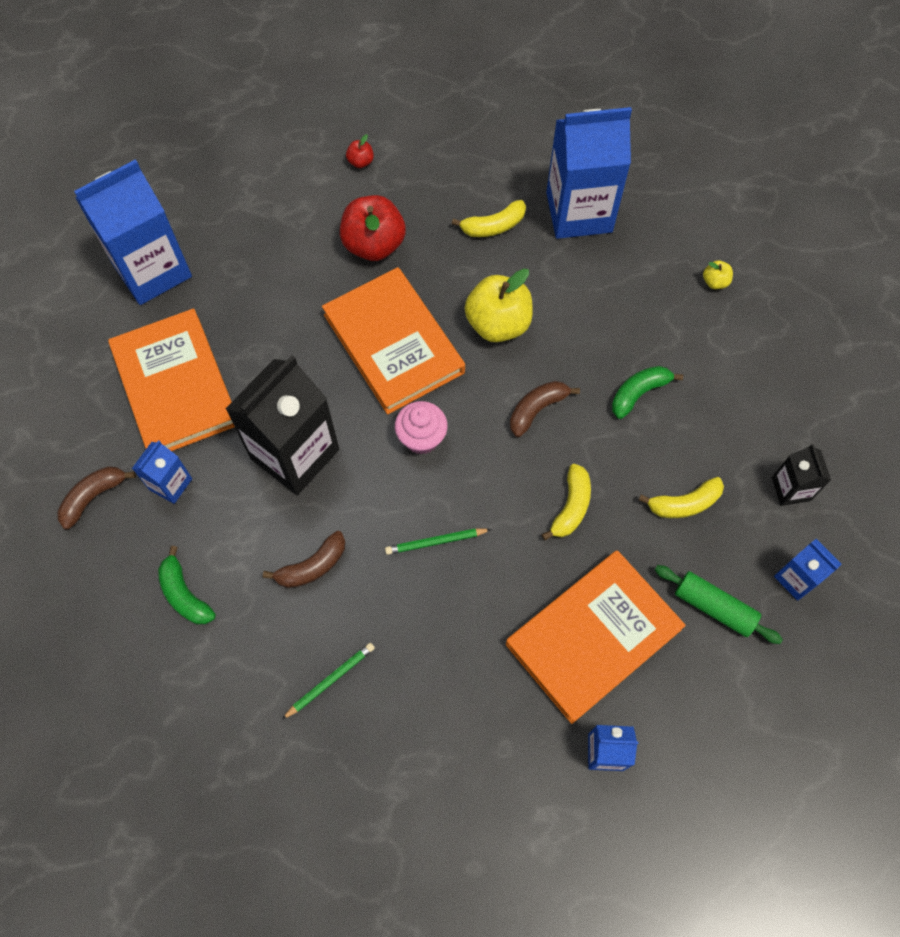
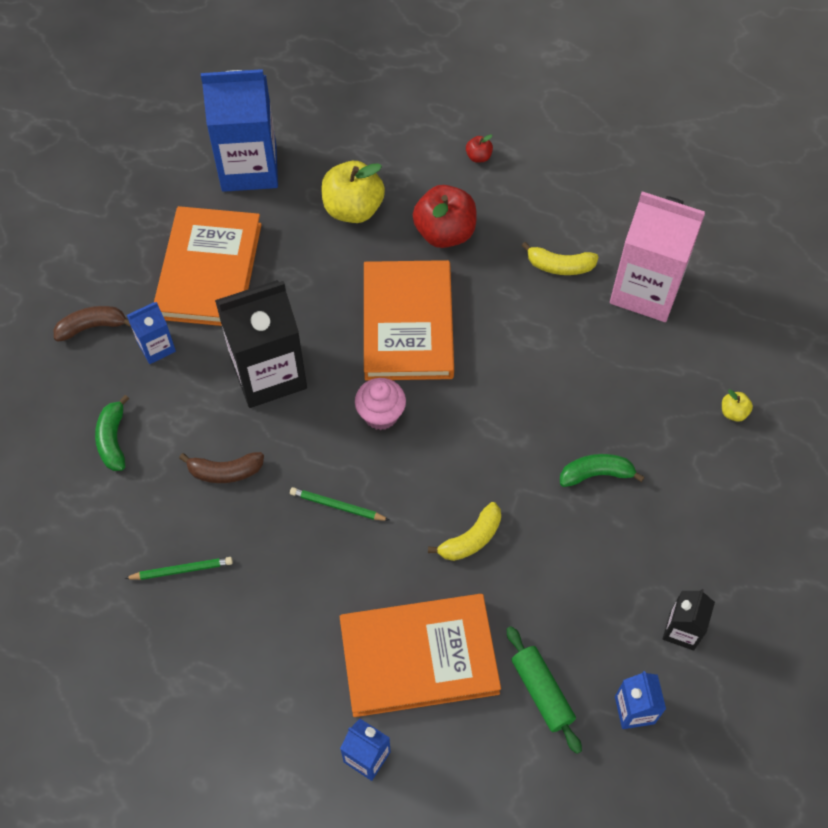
camera: 30 degrees right, 5 degrees down
yellow apple [464,269,533,342] -> yellow apple moved to [321,161,385,223]
brown banana [510,381,580,437] -> none
blue carton [546,107,632,239] -> pink carton [610,191,705,322]
yellow banana [639,477,724,518] -> none

